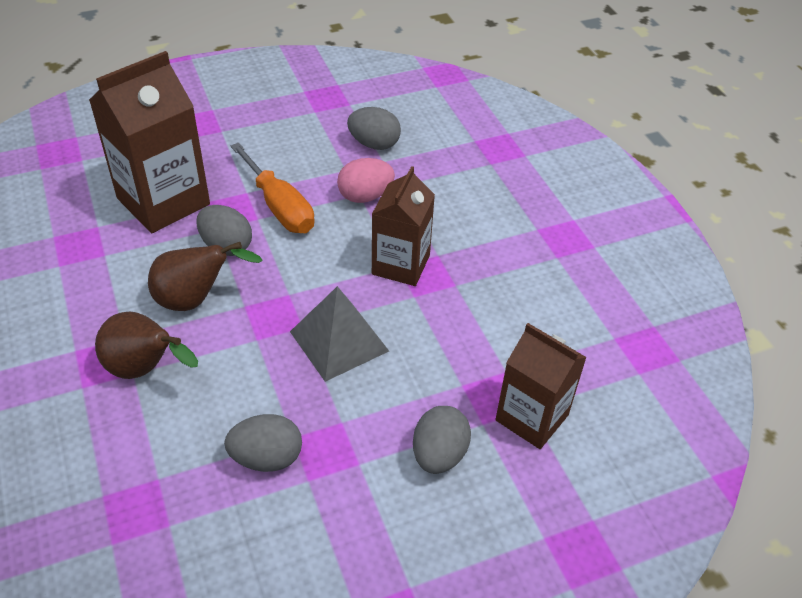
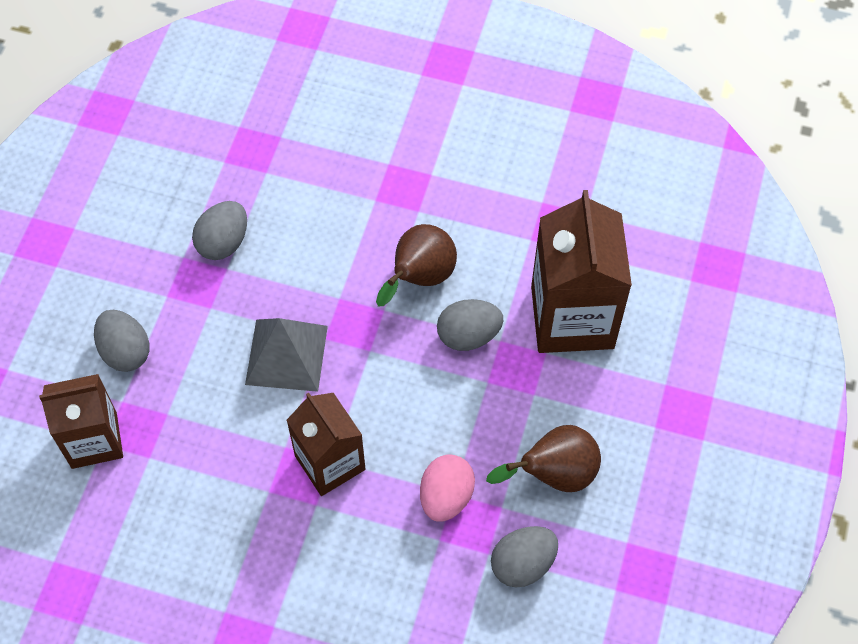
camera: 130 degrees right, 15 degrees up
brown pear [95,312,198,379] -> brown pear moved to [486,425,601,492]
orange screwdriver [231,143,315,233] -> none

